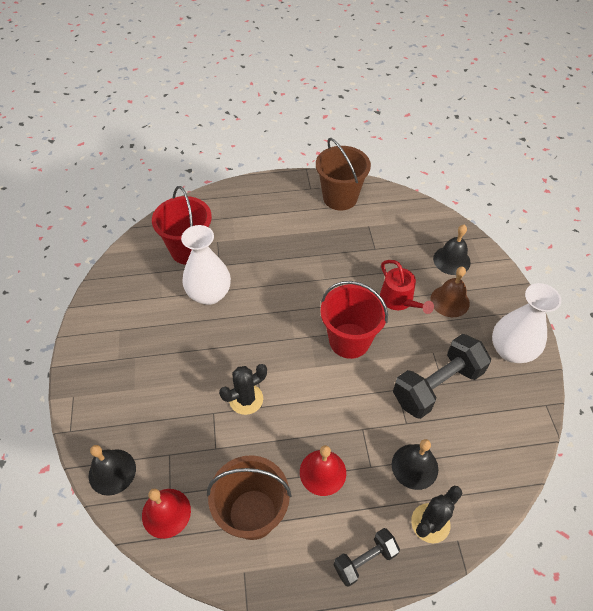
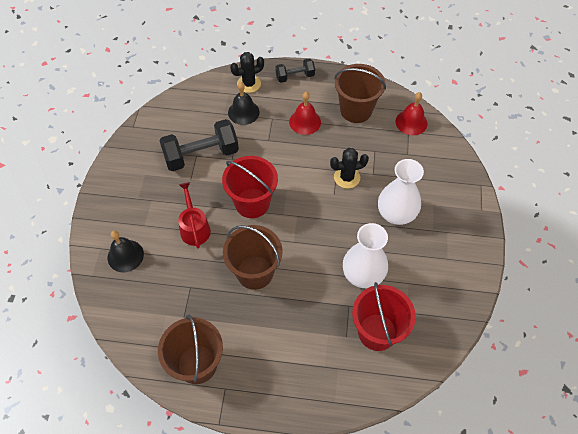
camera: 165 degrees left, 5 degrees up
black bell [89,445,136,496] -> none
brown bell [430,267,470,317] -> none
white vase [492,283,561,363] -> white vase moved to [378,159,424,225]
none -> brown bucket [223,225,283,290]

